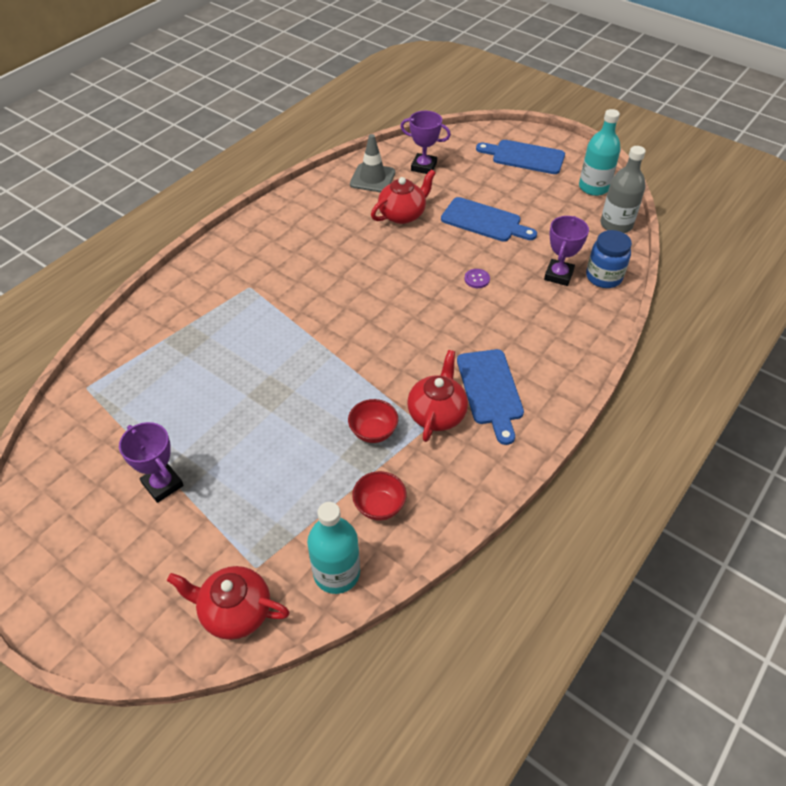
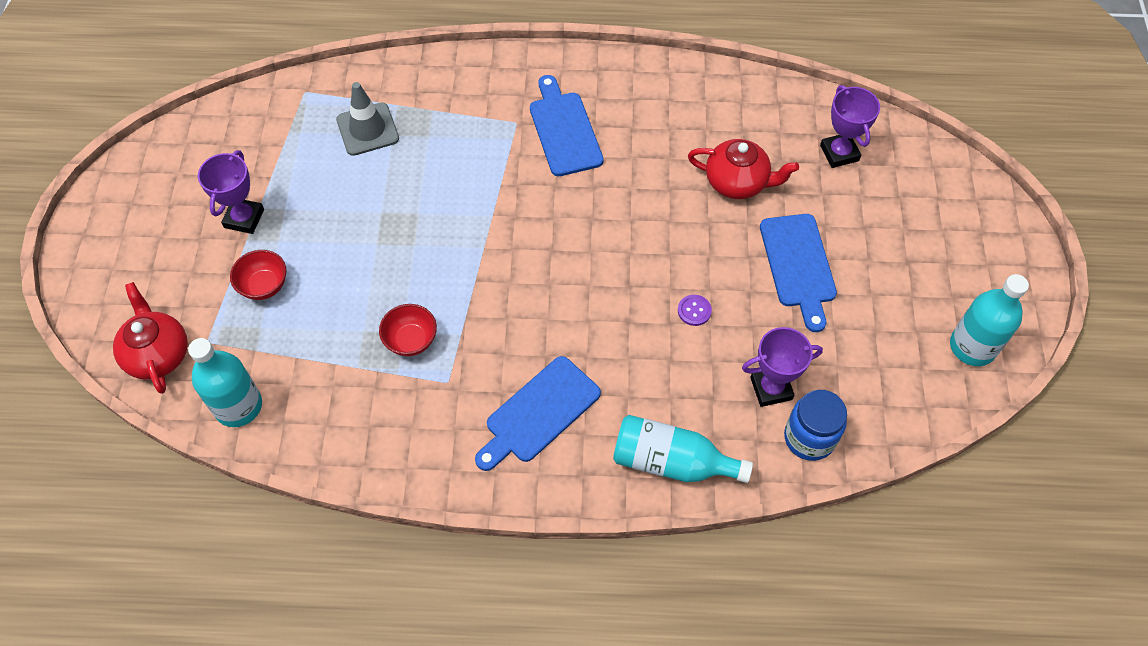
camera: 55 degrees right, 10 degrees up
grey traffic cone [350,134,395,192] -> grey traffic cone moved to [336,82,399,156]
red bowl [352,471,407,521] -> red bowl moved to [230,250,286,300]
red teapot [407,350,468,442] -> none
blue cutting board [476,140,565,174] -> blue cutting board moved to [530,75,604,176]
grey bottle [601,146,646,233] -> none
none -> turquoise bottle [613,415,753,483]

